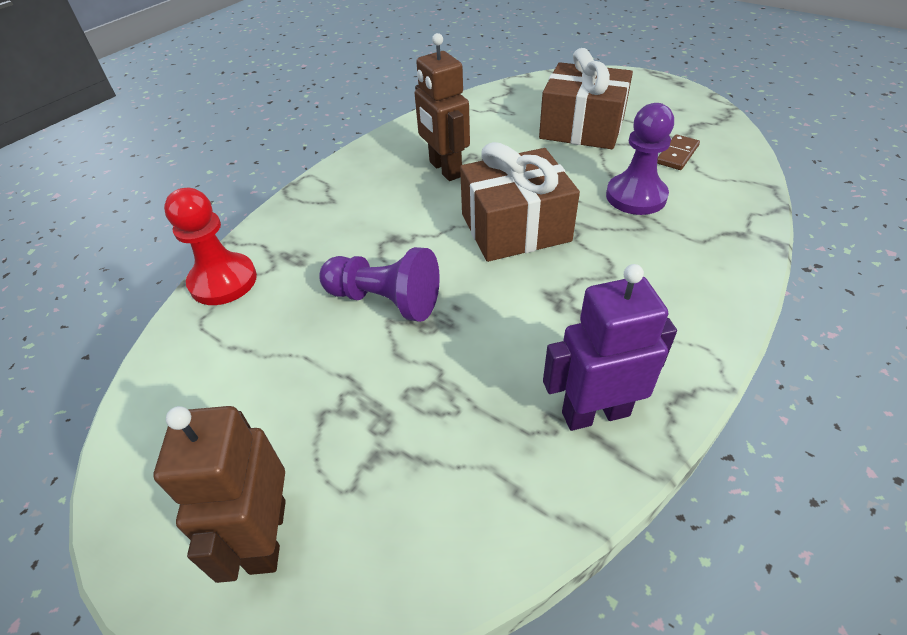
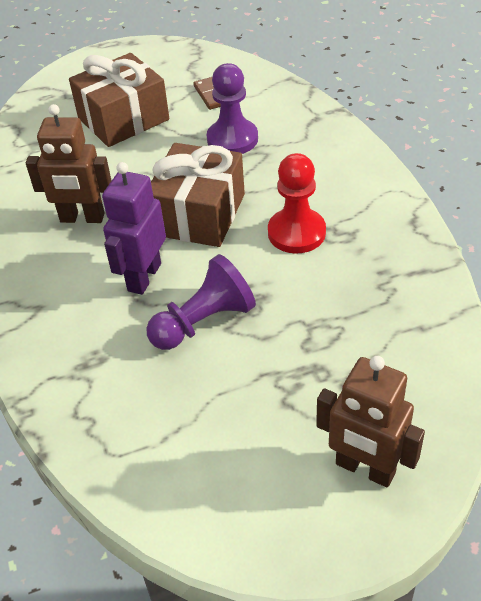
camera: 55 degrees left, 0 degrees up
red pawn [164,188,257,305] -> red pawn moved to [268,153,326,254]
purple robot [543,264,677,431] -> purple robot moved to [102,162,166,295]

